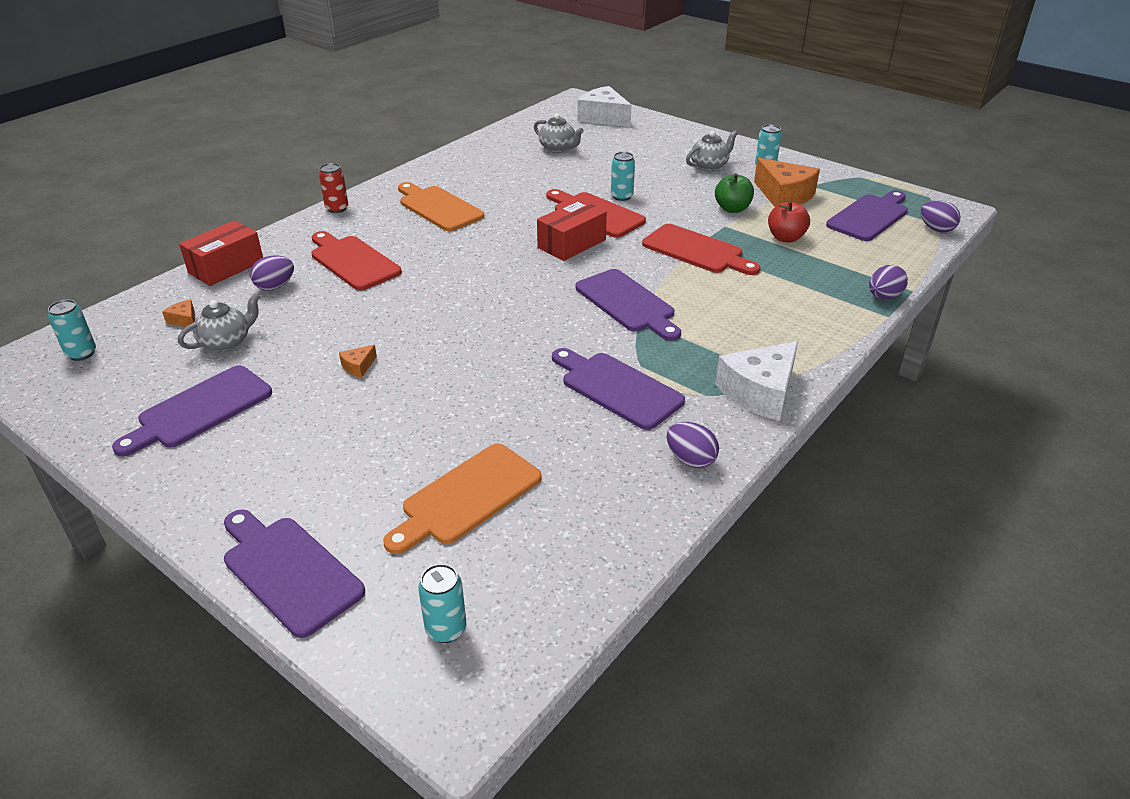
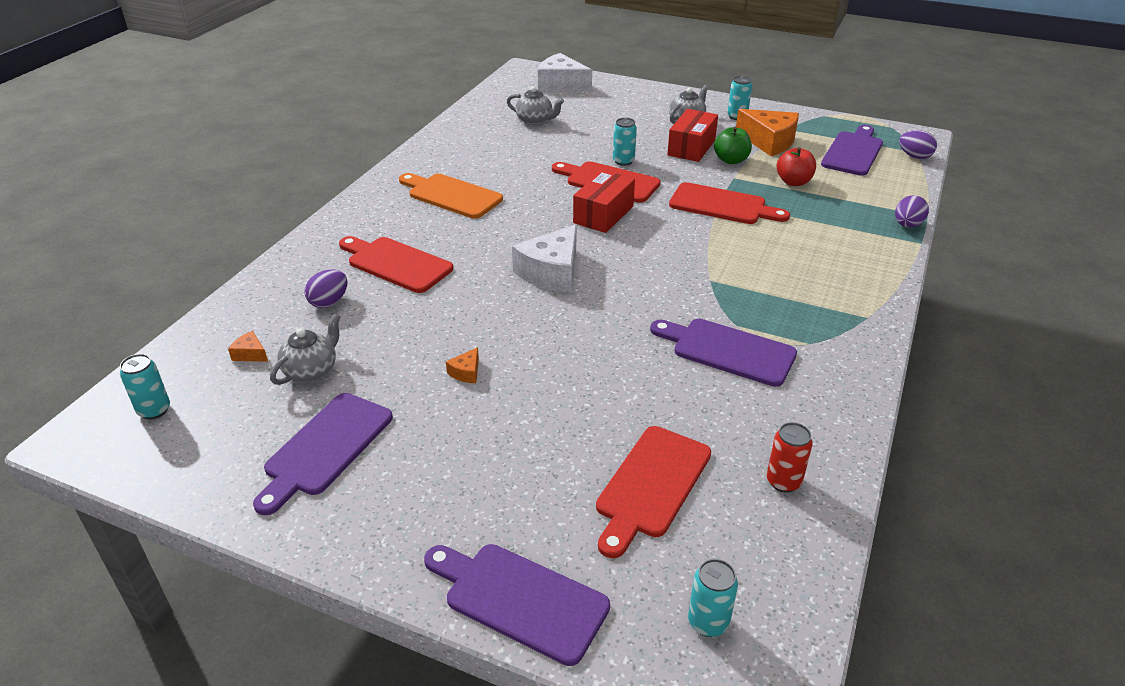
camera: 15 degrees left, 0 degrees up
red box [179,220,263,286] -> red box moved to [667,109,718,162]
red can [319,163,348,213] -> red can moved to [767,422,813,493]
orange cutting board [383,444,542,554] -> red cutting board [596,426,711,558]
purple cutting board [576,269,681,341] -> none
purple egg [667,422,719,468] -> none
white cheese [715,341,798,421] -> white cheese moved to [512,225,577,293]

